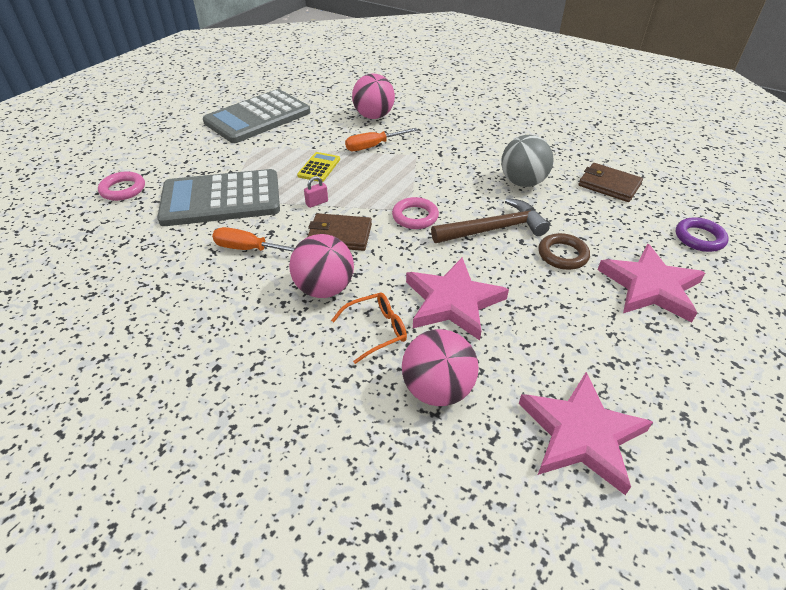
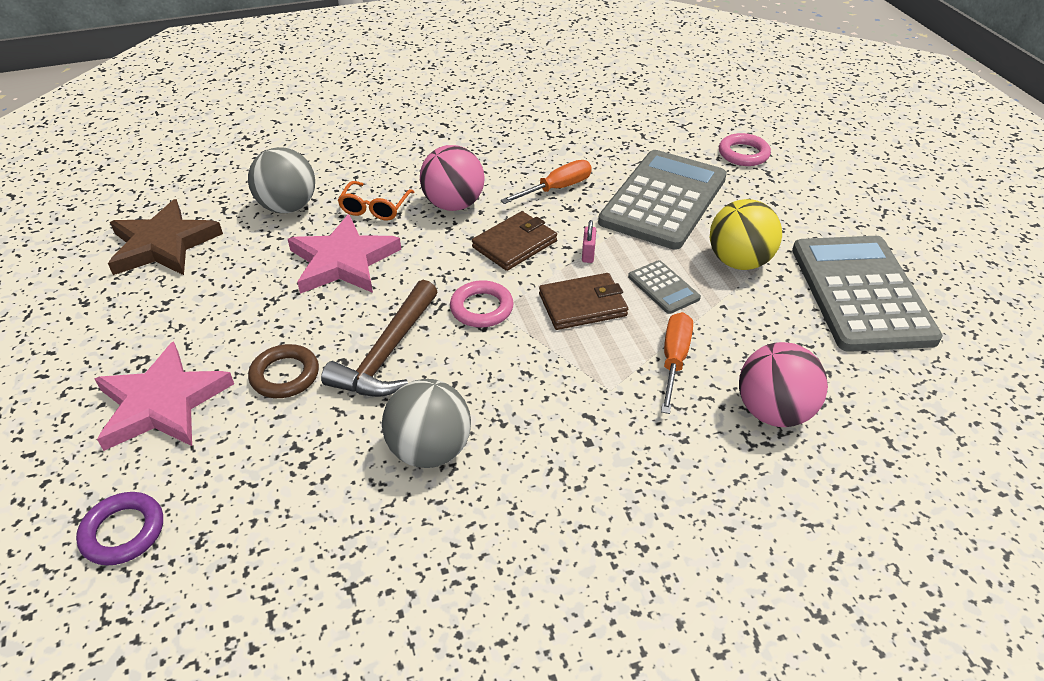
camera: 130 degrees right, 0 degrees up
yellow calculator [297,152,340,182] -> grey calculator [628,260,701,314]
pink ball [402,329,479,406] -> grey ball [248,147,315,213]
pink star [519,372,653,495] -> brown star [108,199,223,275]
brown wallet [579,163,643,202] -> brown wallet moved to [539,273,628,330]
none -> yellow ball [710,199,782,270]

